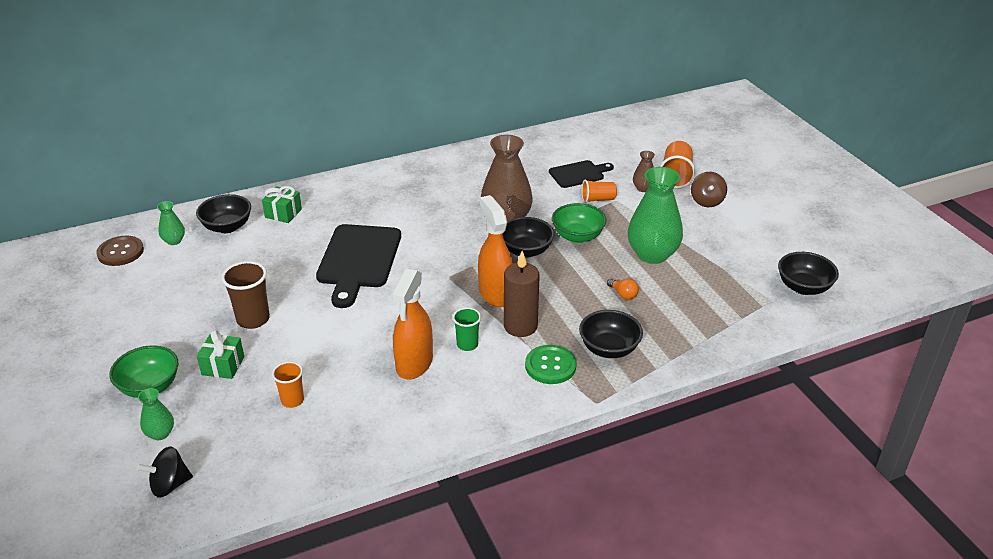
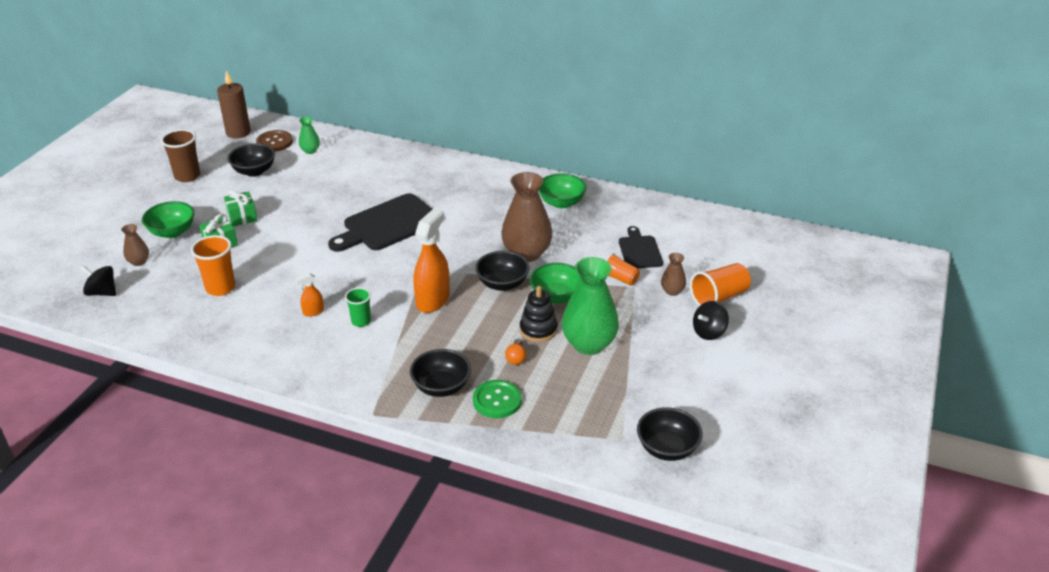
camera: 45 degrees right, 0 degrees up
green vase [138,388,174,440] -> brown vase [121,224,149,266]
black bowl [196,194,251,233] -> black bowl moved to [227,143,275,177]
brown cup [221,261,270,329] -> brown cup moved to [161,129,200,182]
green gift [262,186,302,223] -> green gift moved to [224,190,257,226]
orange cup [272,361,304,408] -> orange cup [191,235,235,296], size x1.58
orange spray bottle [391,269,433,380] -> orange spray bottle [296,273,324,317], size x0.47
brown candle [504,251,540,337] -> brown candle moved to [217,71,251,138]
green button [525,345,577,384] -> green button moved to [473,380,522,418]
black cutting board [549,160,614,188] -> black cutting board turned 120 degrees counterclockwise [619,226,663,268]
brown spinning top [691,172,727,207] -> black spinning top [693,301,729,340]
none -> black stacking toy [520,286,557,342]
none -> green bowl [538,173,586,208]

